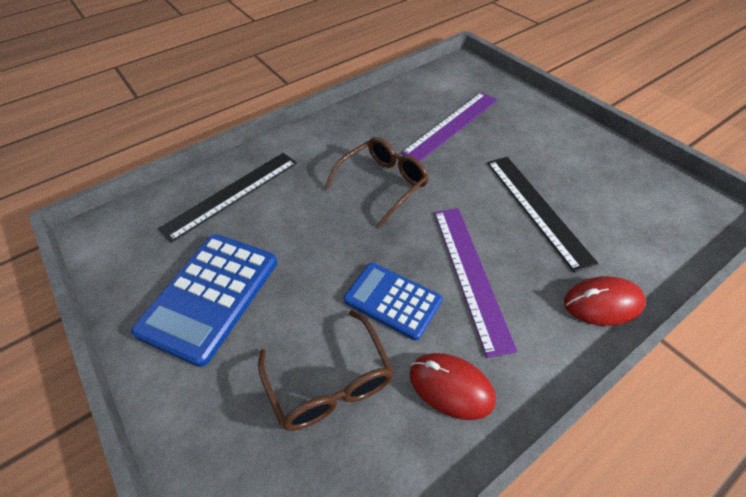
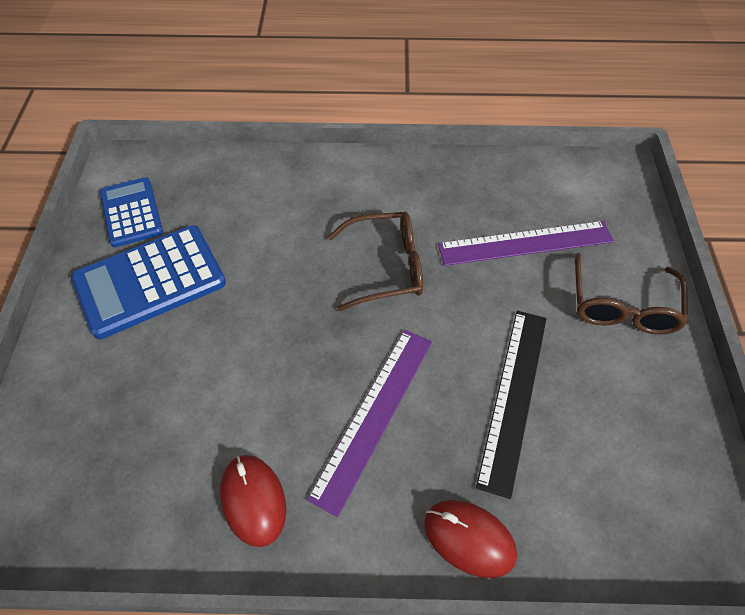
camera: 35 degrees right, 5 degrees up
black ruler [158,153,297,243] -> none
brown glasses [258,310,394,431] -> brown glasses moved to [575,253,688,335]
blue calculator [344,263,442,340] -> blue calculator moved to [100,177,163,247]

